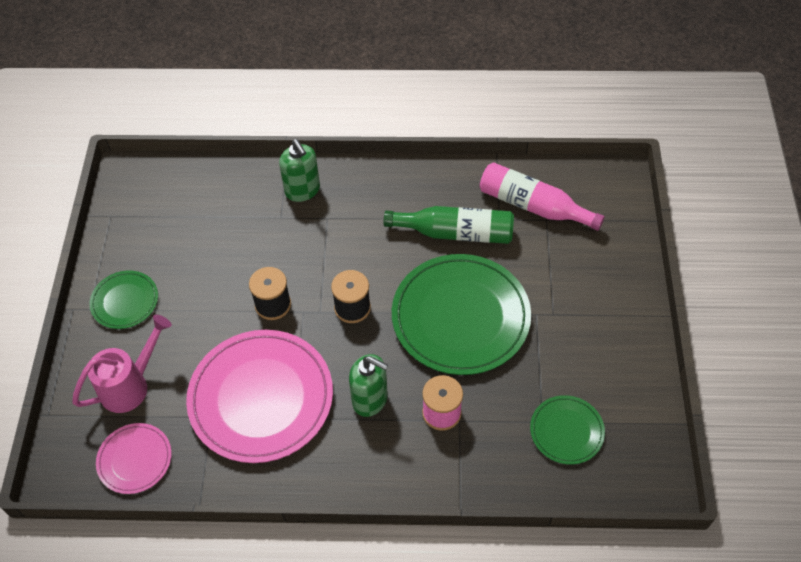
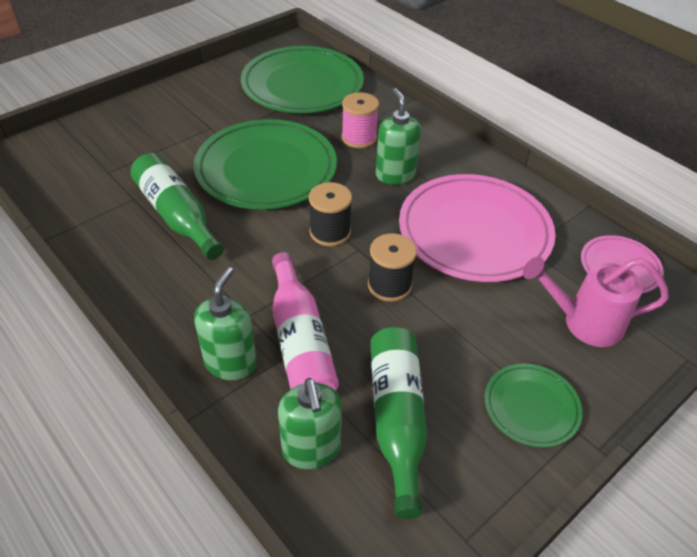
camera: 135 degrees left, 10 degrees down
pink bottle [480,162,605,231] -> pink bottle moved to [272,252,339,391]
green plate [530,395,605,465] -> green plate [241,46,364,113], size x2.01
none -> green soap dispenser [278,378,342,469]
none -> green bottle [370,327,427,519]

